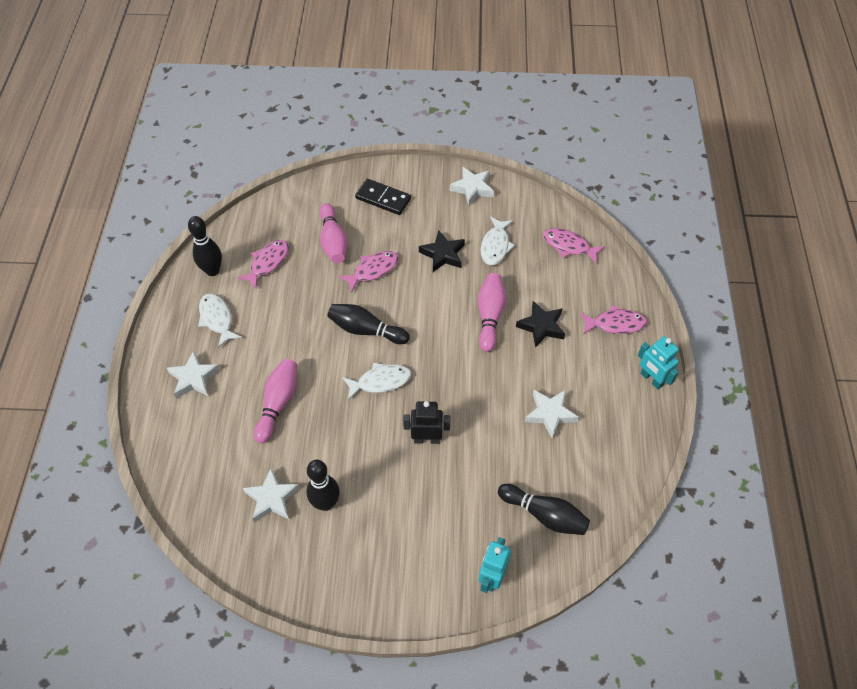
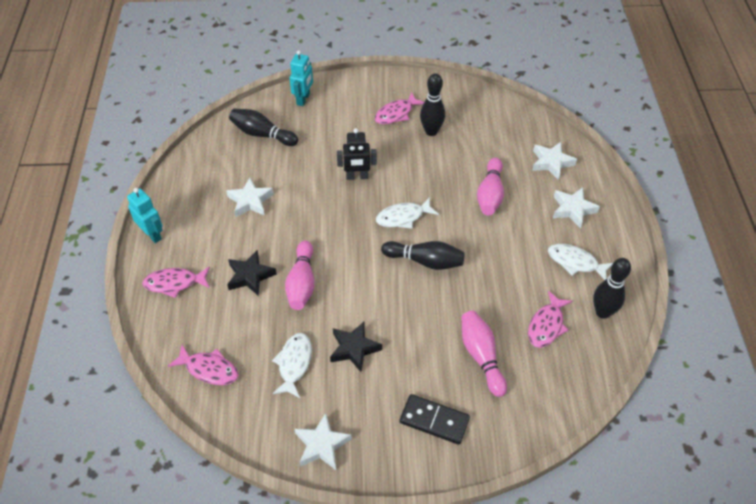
camera: 175 degrees right, 5 degrees down
white fish [198,294,242,348] -> white fish turned 150 degrees clockwise [548,244,613,280]
white star [243,468,300,523] -> white star moved to [532,142,577,180]
pink fish [338,251,399,293] -> pink fish moved to [375,92,424,124]

